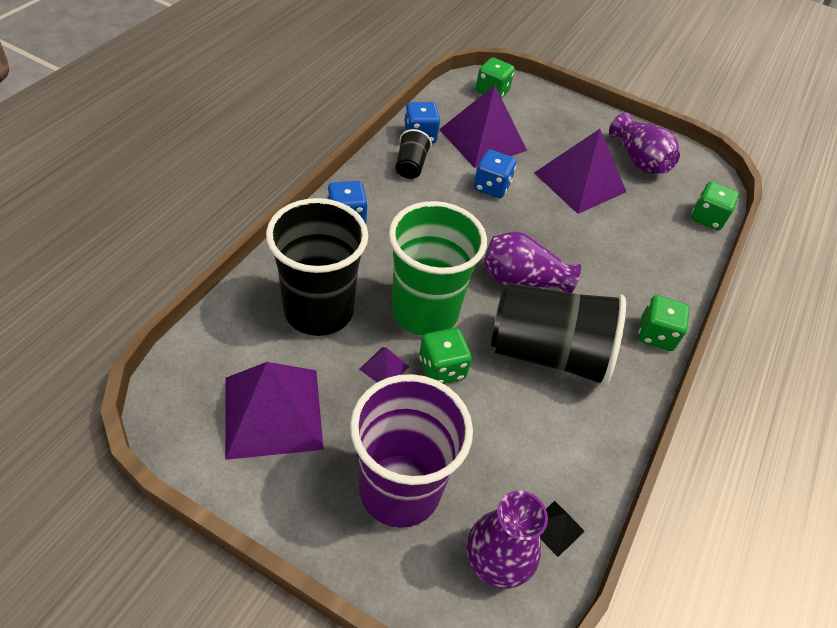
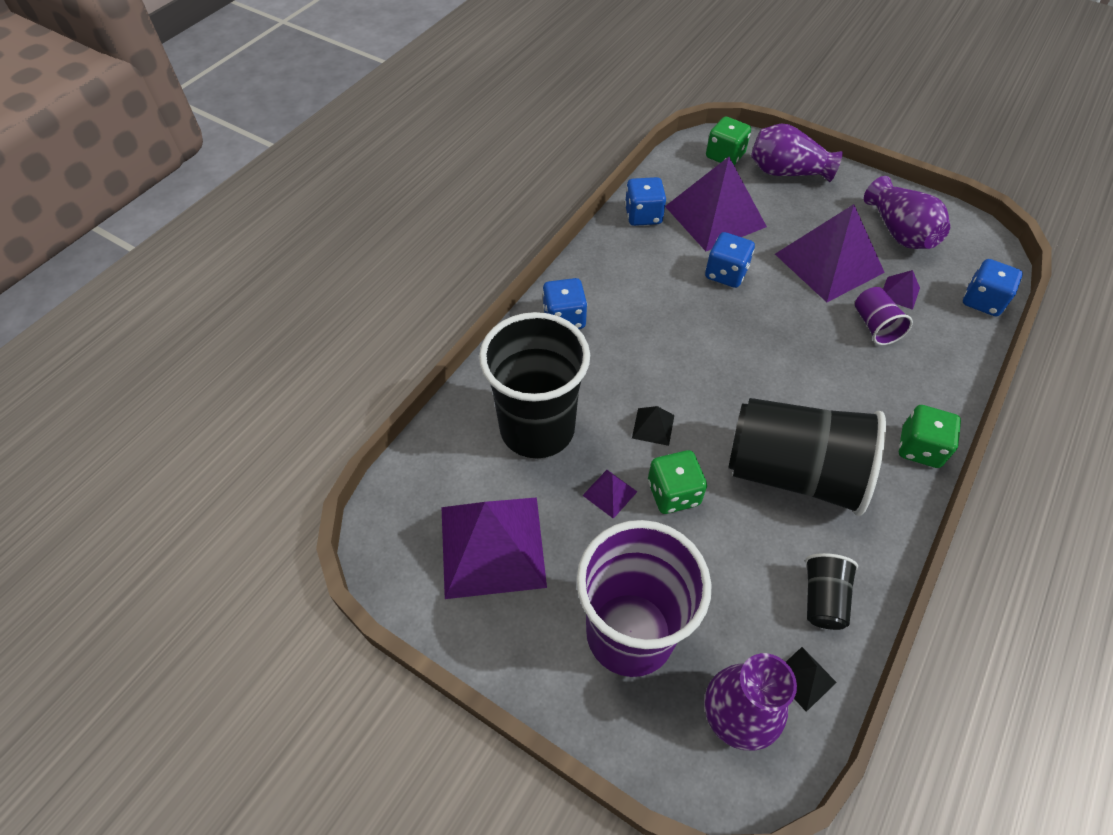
camera: 10 degrees right, 5 degrees up
green cup [389,201,487,336] -> black pyramid [632,406,674,446]
black cup [395,129,432,179] -> black cup moved to [805,553,858,630]
purple vase [483,232,581,293] -> purple vase moved to [751,124,843,182]
green dice [691,182,739,230] -> blue dice [963,259,1023,316]
none -> purple cup [855,287,913,345]
none -> purple pyramid [883,270,920,310]

